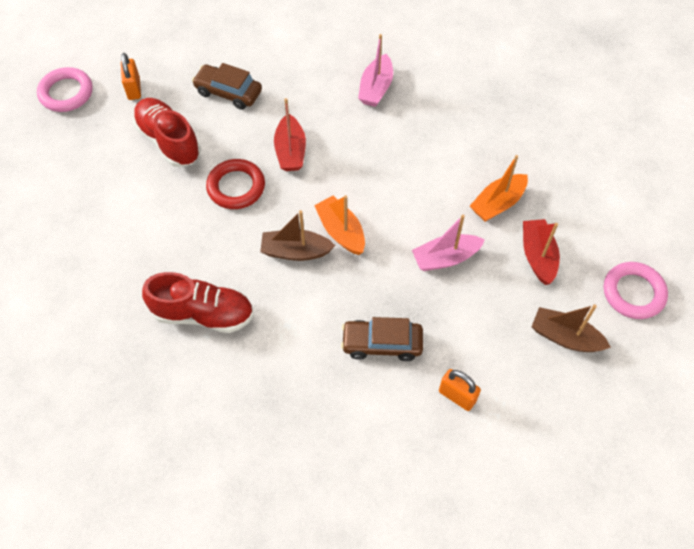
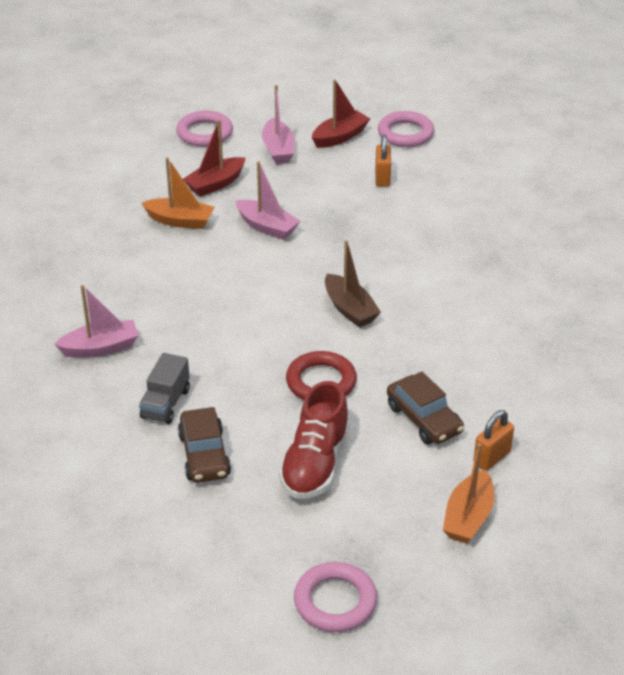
camera: 125 degrees left, 20 degrees down
orange padlock [121,53,141,100] -> orange padlock moved to [473,410,514,471]
red shoe [142,272,254,333] -> none
red boat [274,98,306,171] -> red boat moved to [312,79,370,148]
orange boat [314,195,365,255] -> orange boat moved to [443,443,494,544]
brown car [341,317,423,361] -> brown car moved to [387,372,464,444]
brown boat [531,304,611,352] -> pink boat [262,85,294,164]
none -> grey truck [139,353,190,424]
none -> pink ring [378,111,434,147]

